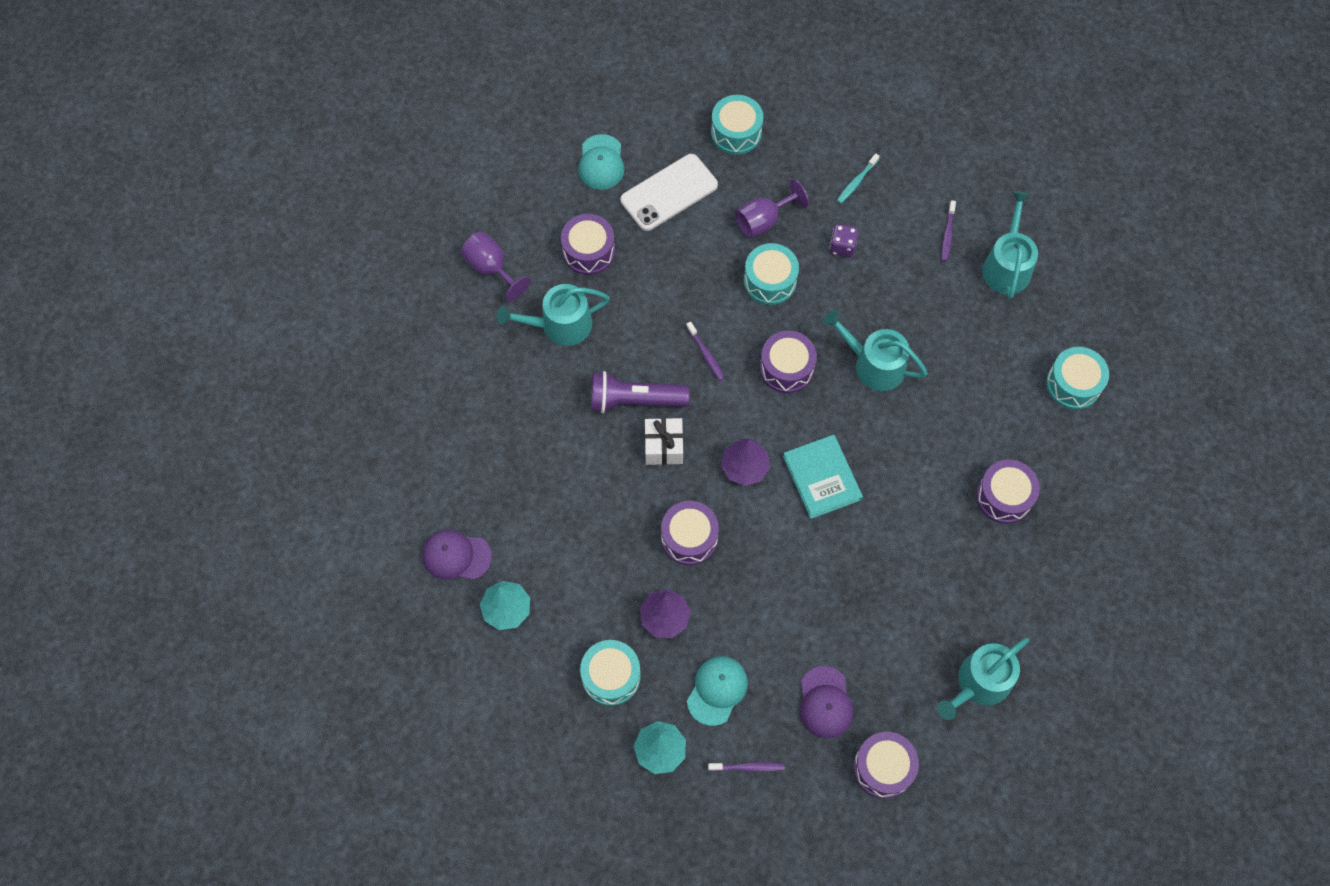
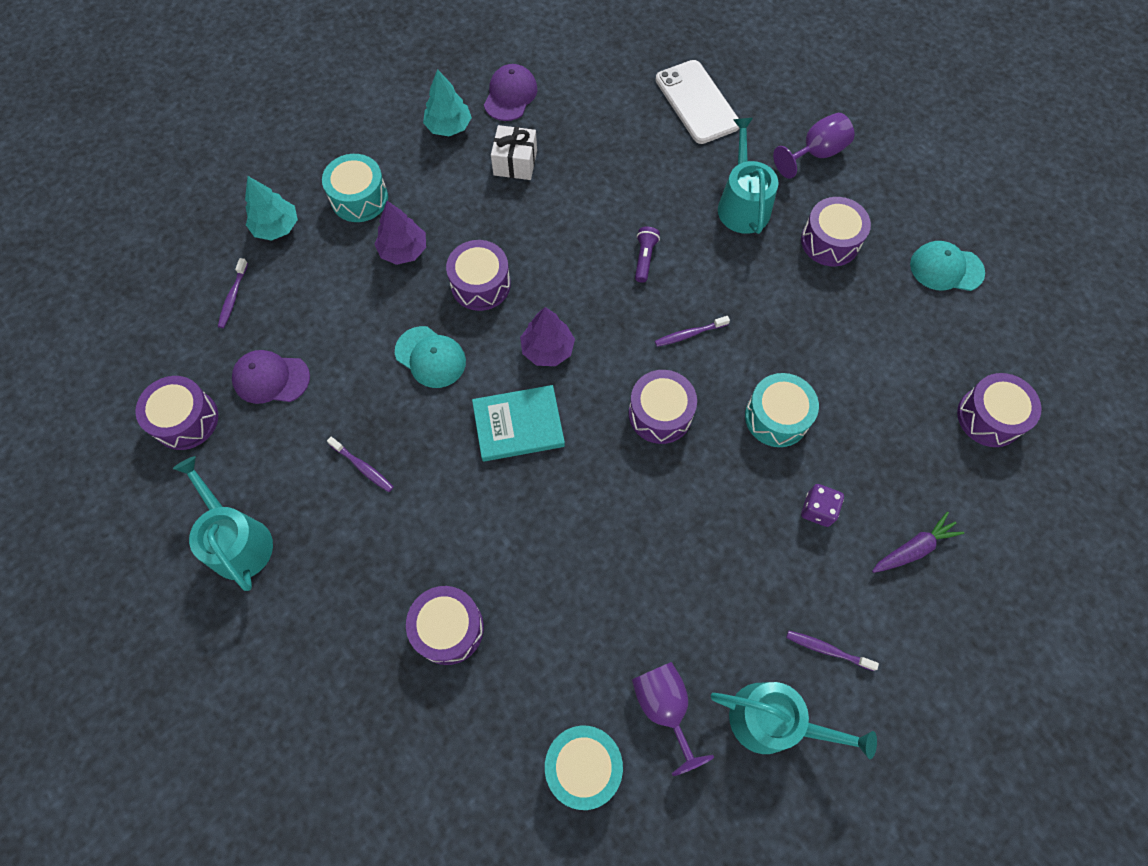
camera: 100 degrees right, 0 degrees up
purple flashlight [591,371,689,414] -> purple flashlight [635,227,660,283], size x0.52
white phone [620,154,718,231] -> white phone moved to [655,60,739,144]
white gift [645,418,683,465] -> white gift moved to [491,125,537,180]
turquoise cap [687,656,748,726] -> turquoise cap moved to [395,326,466,388]
turquoise drum [711,95,763,155] -> purple drum [957,373,1041,447]
purple goblet [735,179,809,238] -> purple goblet moved to [632,662,714,776]
turquoise watering can [823,310,928,391] -> none
turquoise toothbrush [837,154,880,204] -> purple carrot [872,512,964,573]
none -> purple toothbrush [327,437,393,492]

